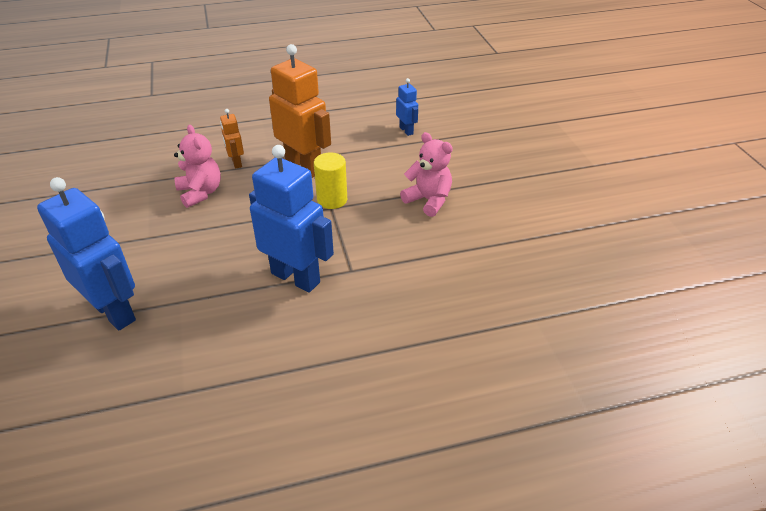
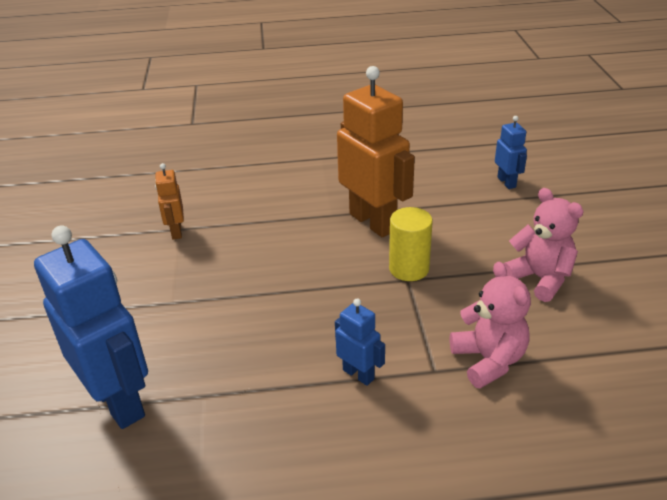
camera: 10 degrees right, 5 degrees down
pink teddy bear [174,125,221,208] -> pink teddy bear moved to [450,262,531,389]
orange robot [220,109,244,169] -> orange robot moved to [155,163,184,240]
blue robot [249,145,334,293] -> blue robot [335,298,385,386], size x0.48

